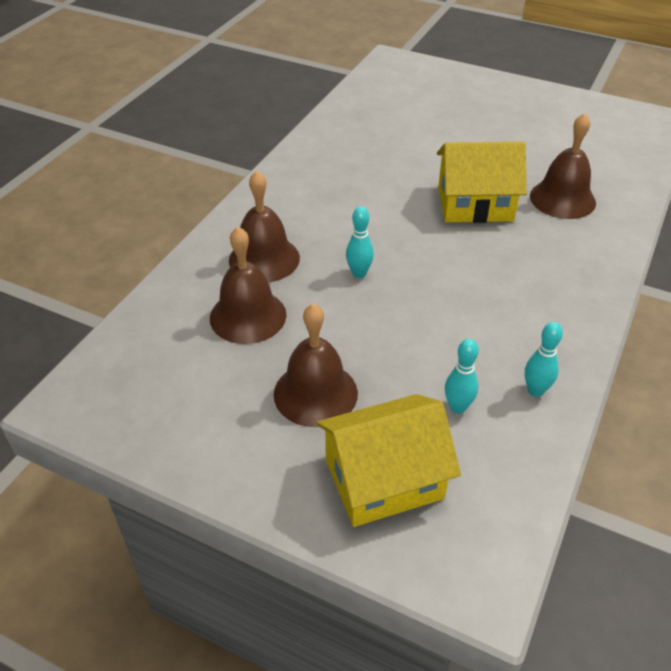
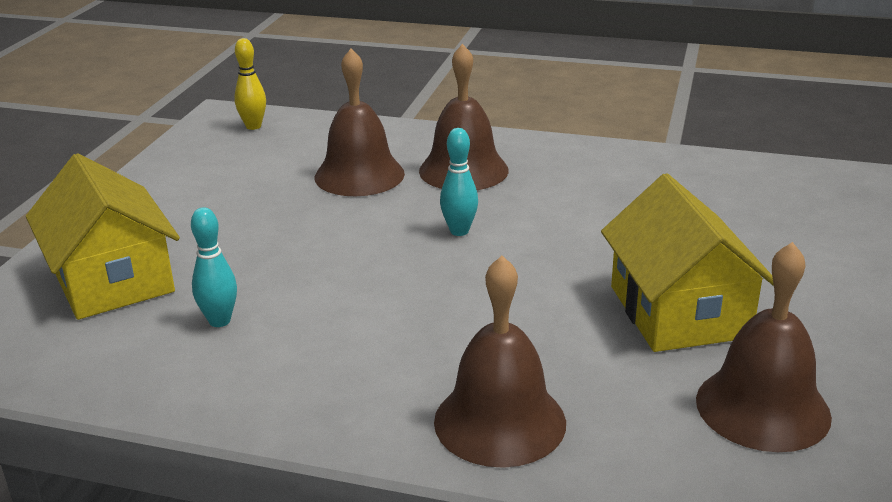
camera: 80 degrees right, 15 degrees down
brown bell [274,304,358,427] -> brown bell moved to [434,256,566,468]
turquoise bowling pin [525,322,563,397] -> none
none -> yellow bowling pin [234,38,266,130]

